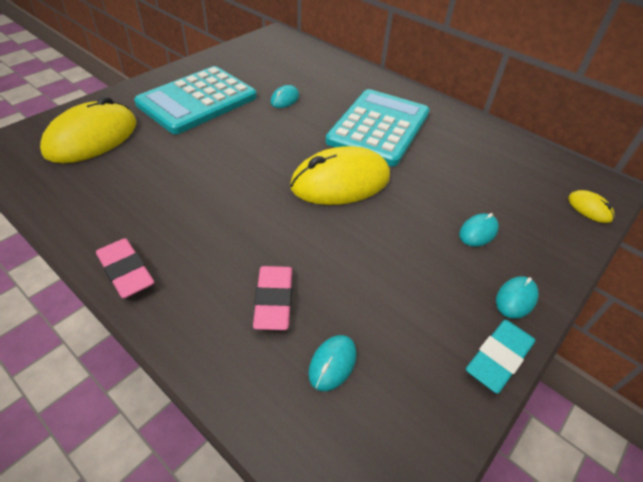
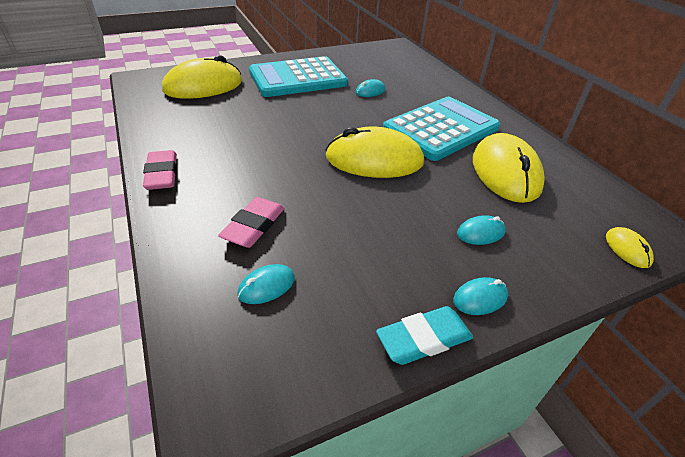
camera: 25 degrees right, 5 degrees down
none -> yellow mouse [473,133,545,203]

